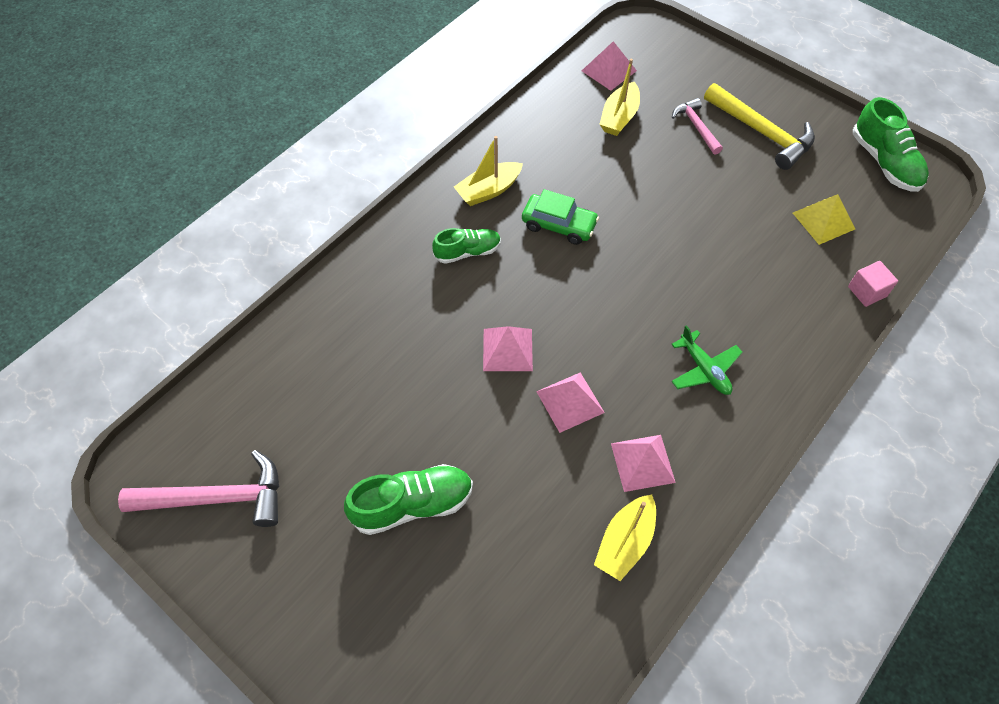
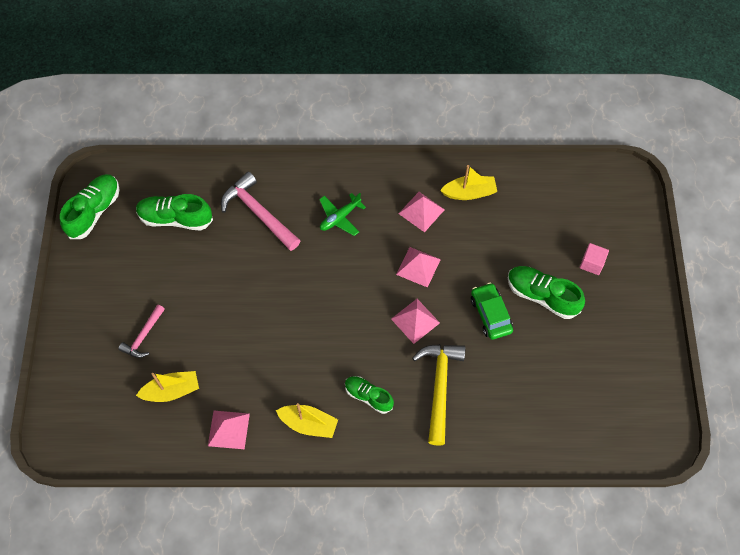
camera: 130 degrees left, 5 degrees up
pink hammer [118,450,279,527] -> pink hammer moved to [221,171,301,251]
green car [522,189,599,245] -> green car moved to [471,283,513,340]
pink pyramid [582,41,637,91] -> pink pyramid moved to [208,411,250,449]
green plane [671,325,743,395] -> green plane turned 150 degrees counterclockwise [319,193,366,236]
yellow hammer [704,83,815,170] -> yellow hammer moved to [412,344,465,446]
yellow pyramid [793,194,855,245] -> green shoe [136,194,213,231]
pink cube [848,261,898,307] -> pink cube moved to [580,243,609,275]

